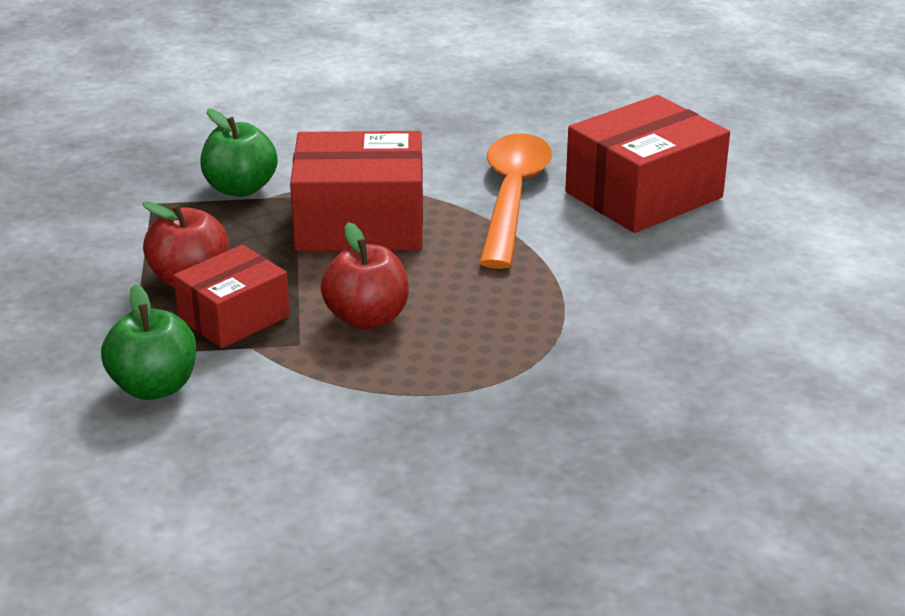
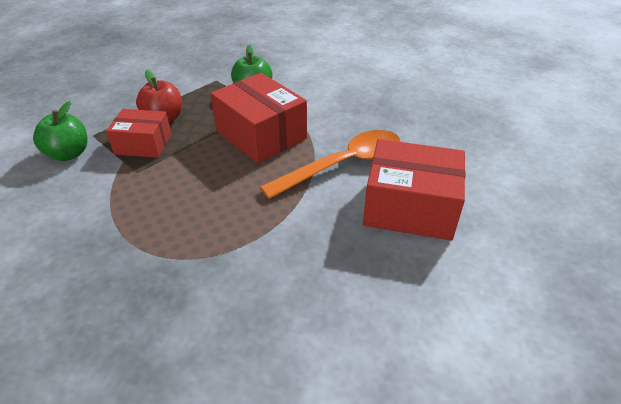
camera: 50 degrees right, 10 degrees up
red apple [321,222,409,329] -> none

